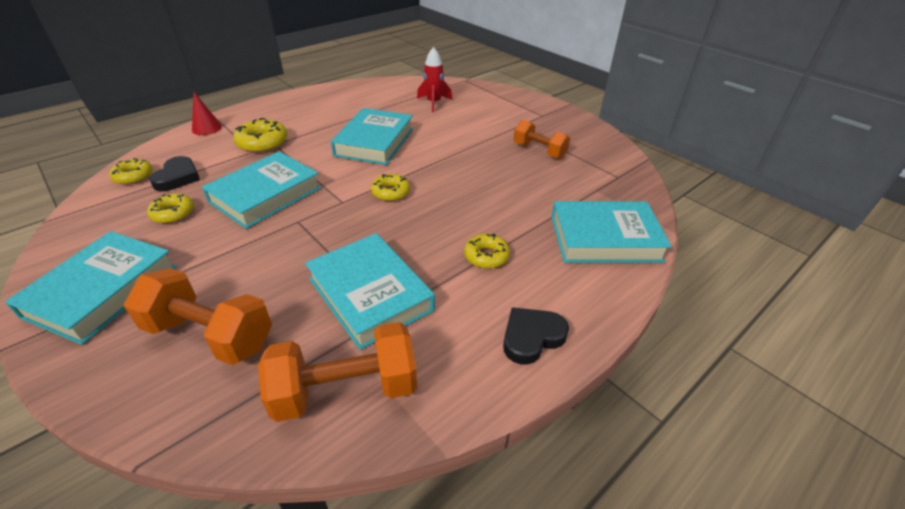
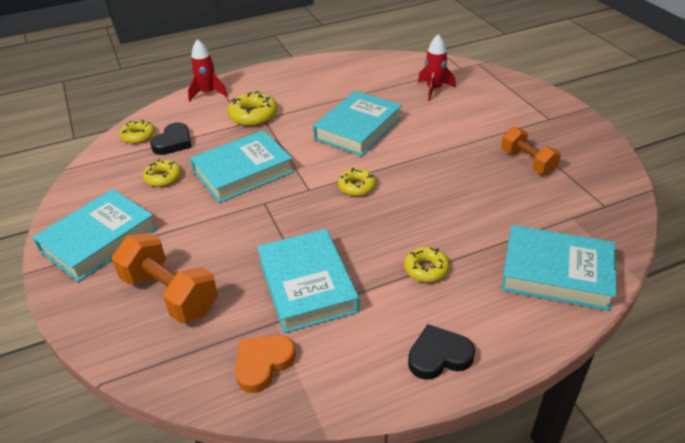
camera: 20 degrees right, 0 degrees up
red cone [192,92,222,135] -> red rocket [188,39,228,102]
orange dumbbell [258,322,417,422] -> orange heart [235,335,296,393]

